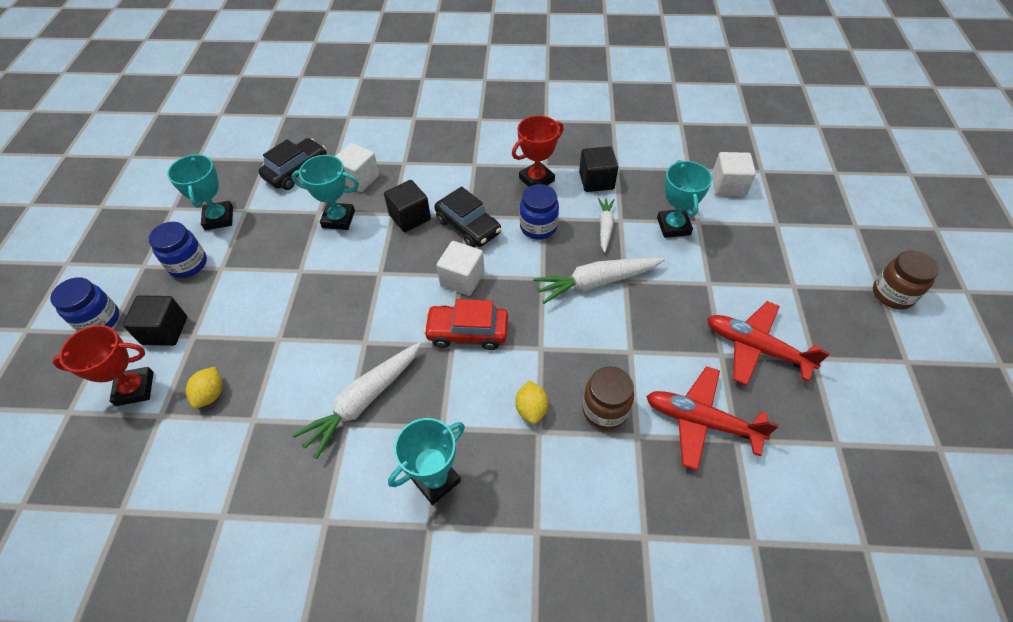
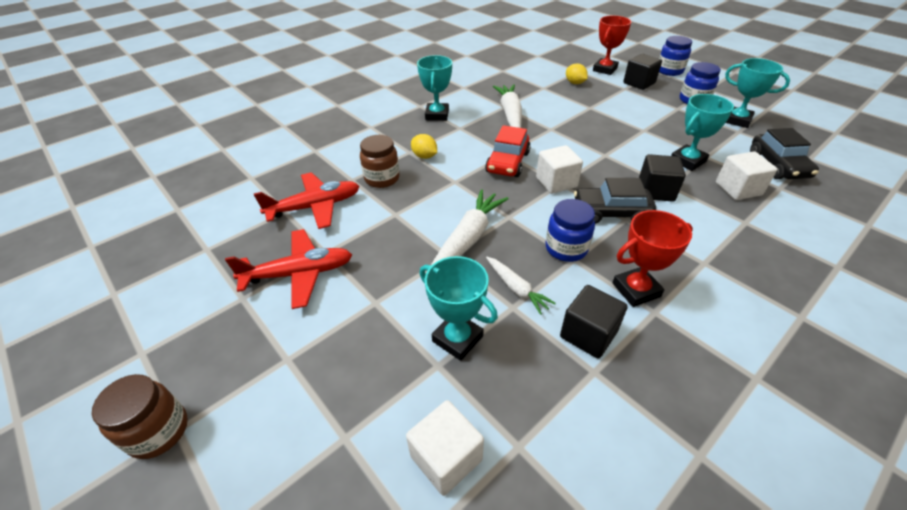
camera: 135 degrees right, 10 degrees down
red car [423,299,508,350] -> red car turned 150 degrees clockwise [485,125,531,177]
red trophy [512,115,564,187] -> red trophy turned 60 degrees clockwise [612,210,693,307]

